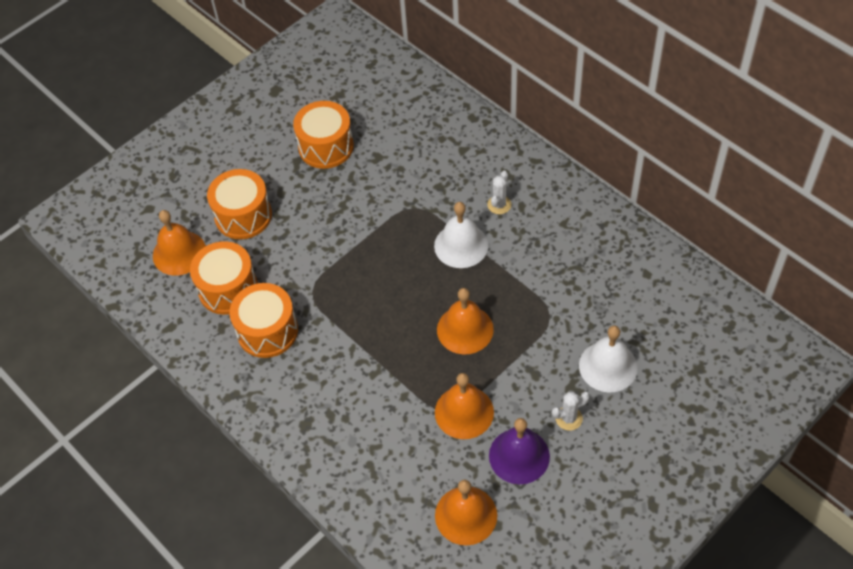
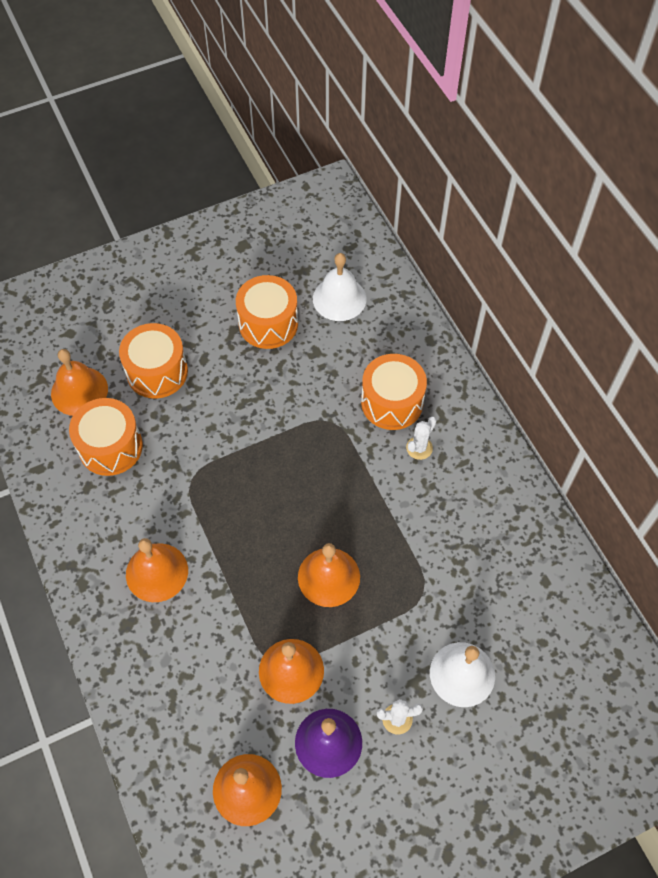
camera: 15 degrees right, 5 degrees up
orange drum [230,283,298,358] -> orange drum moved to [361,354,427,430]
white bell [434,202,488,268] -> white bell moved to [313,253,366,321]
none -> orange bell [126,538,188,602]

